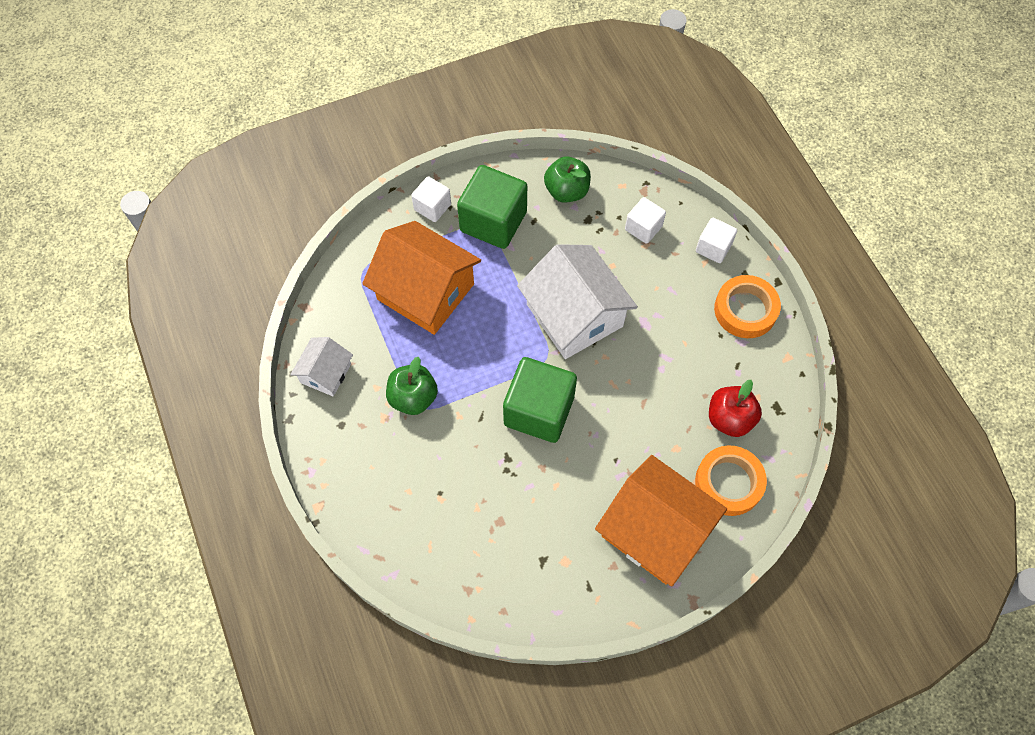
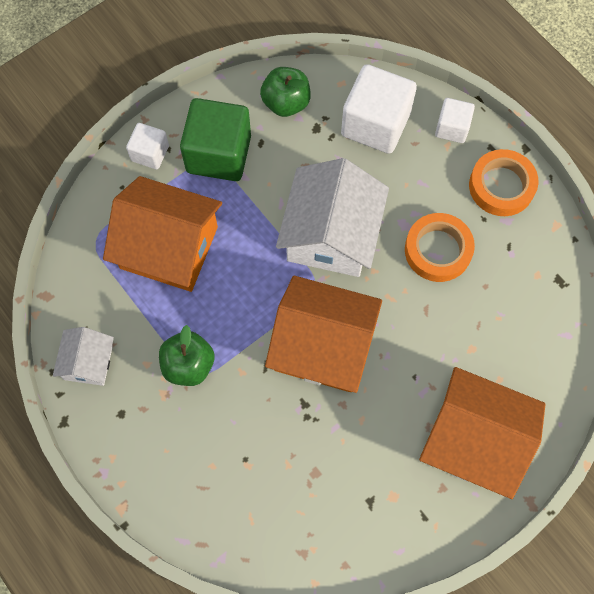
camera: 15 degrees left, 5 degrees up
green cube [503,357,577,443] -> orange house [265,276,382,393]
white house [517,244,638,359] -> white house turned 60 degrees clockwise [276,158,389,277]
white cube [625,197,666,244] -> white cube [341,64,417,154], size x1.85
orange tape [695,445,767,516] -> orange tape moved to [405,213,475,282]
red apple [709,380,762,437] -> none

